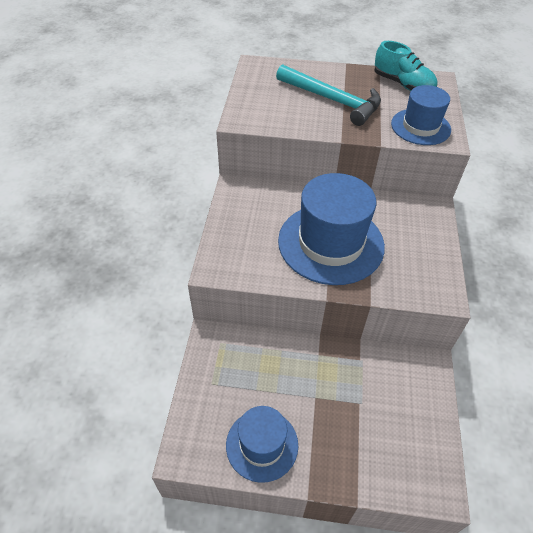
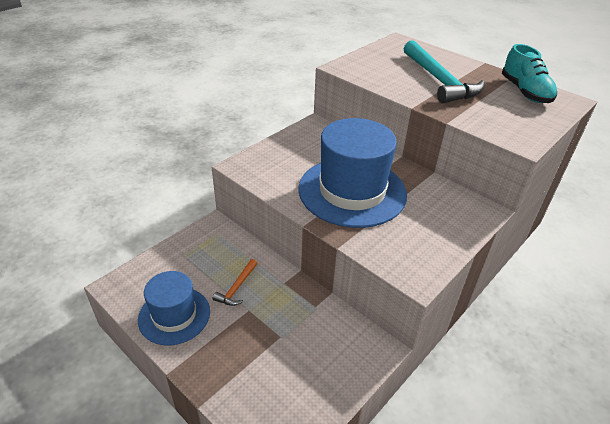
camera: 35 degrees right, 10 degrees down
blue hat [391,85,451,145] -> none
none -> orange hammer [213,259,258,306]

